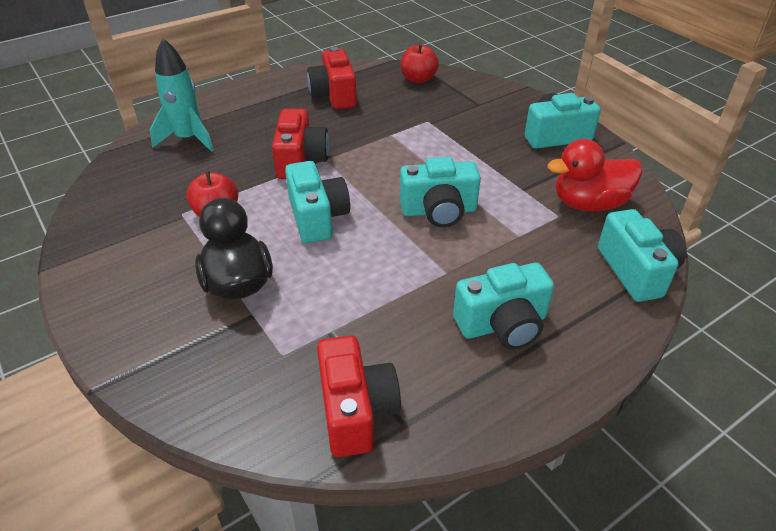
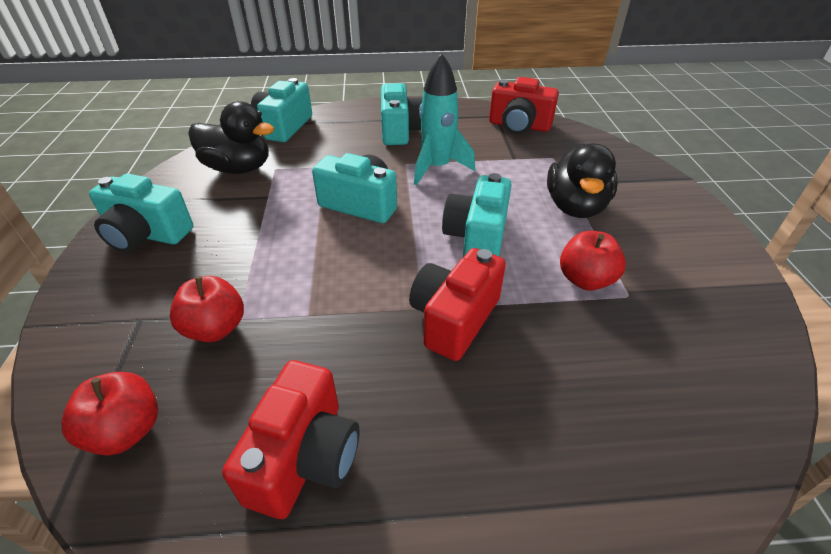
camera: 150 degrees left, 0 degrees up
turquoise rocket [150,38,214,152] -> turquoise rocket moved to [414,53,475,186]
red camera [317,335,401,457] -> red camera turned 90 degrees counterclockwise [489,77,559,134]
turquoise camera [453,263,554,349] -> turquoise camera turned 75 degrees clockwise [381,83,423,145]
red duck [547,139,642,211] -> black duck [188,101,274,174]
none -> red apple [170,276,244,342]

